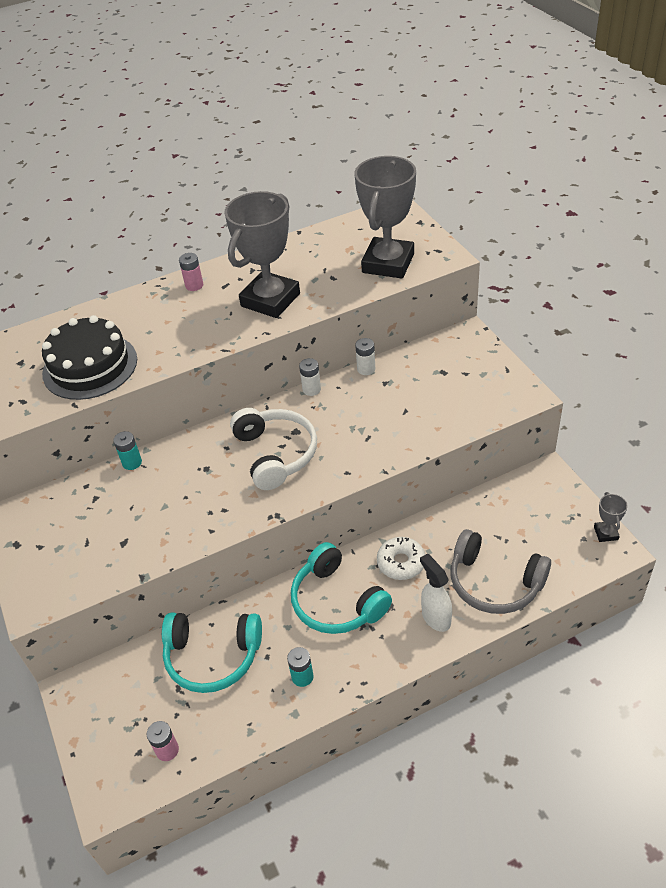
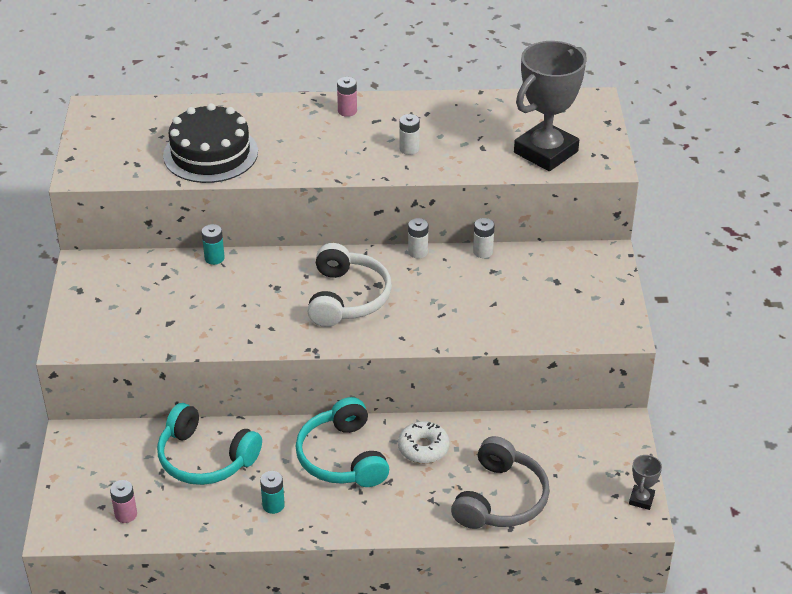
camera: 20 degrees right, 5 degrees down
grey trophy [225,191,300,318] -> white battery [399,114,420,155]
white spray bottle [420,554,452,632] -> none
grey headphones [451,529,551,614] -> grey headphones turned 120 degrees counterclockwise [451,436,550,529]

